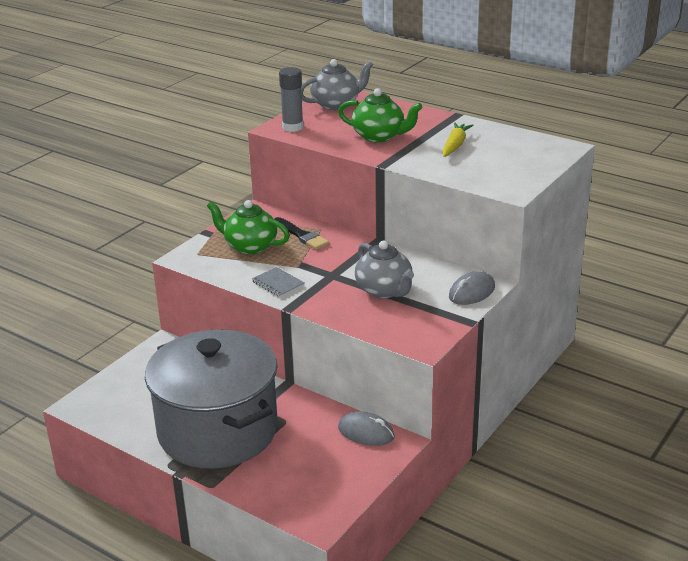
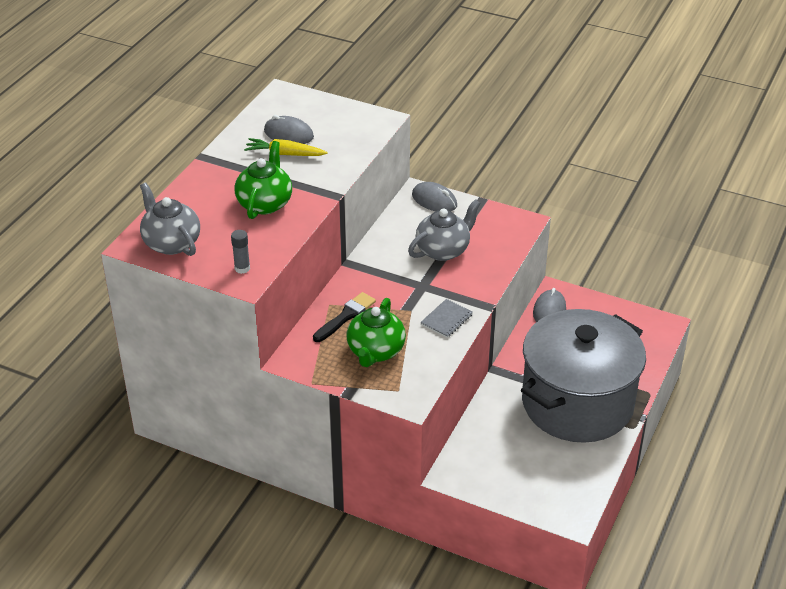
camera: 100 degrees left, 10 degrees up
grey glue stick [279,67,304,132] -> grey glue stick [231,230,250,274], size x0.62
none -> grey mouse [264,115,314,144]

